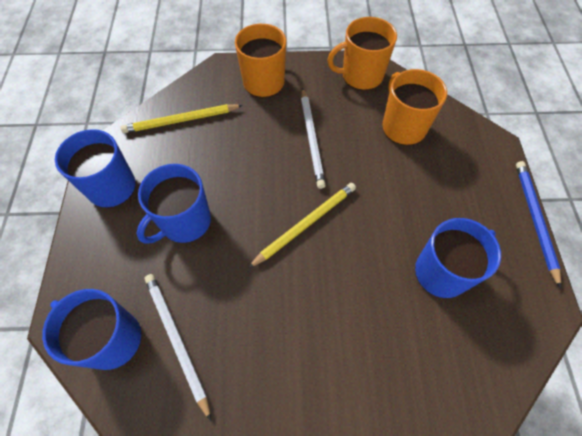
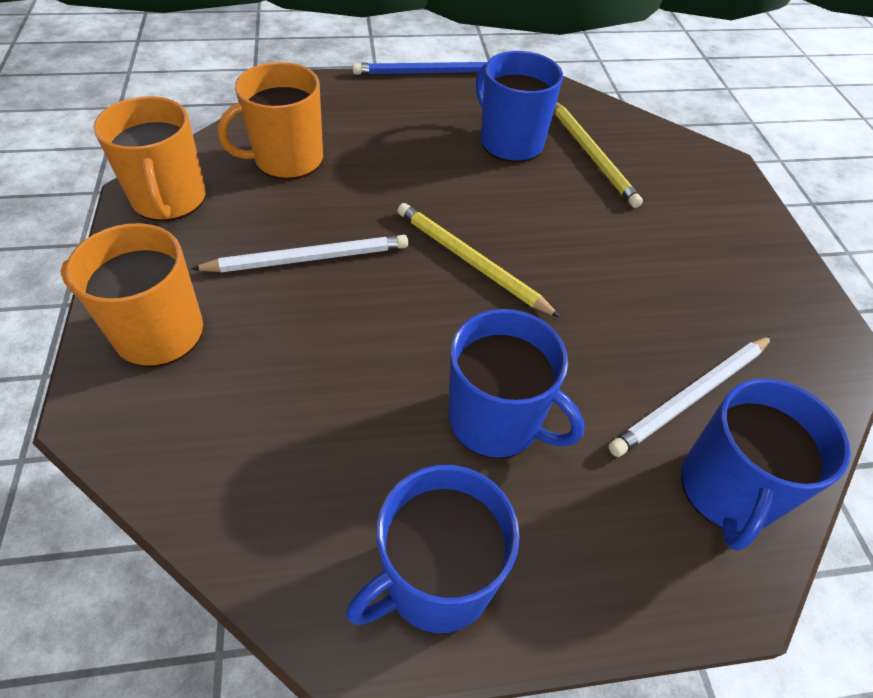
camera: 100 degrees left, 10 degrees down
yellow pencil [121,104,243,133] -> yellow pencil moved to [554,102,643,208]

